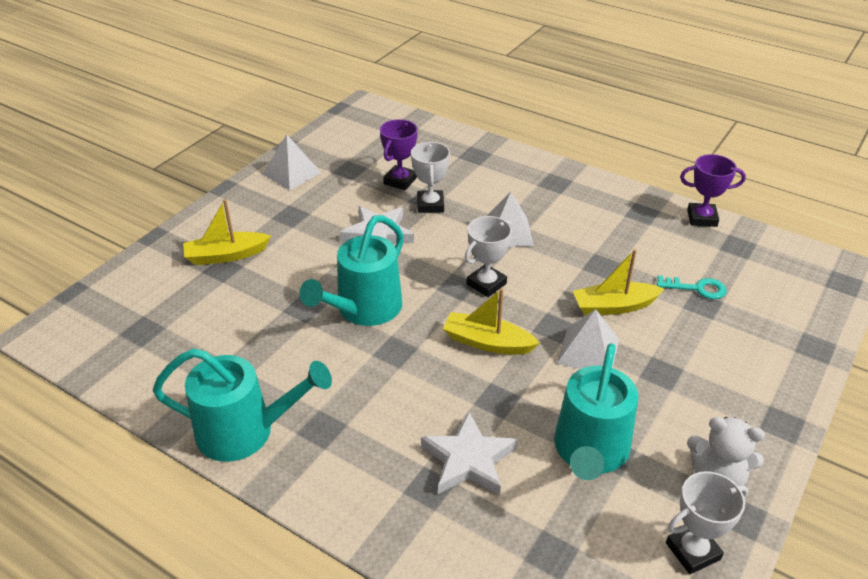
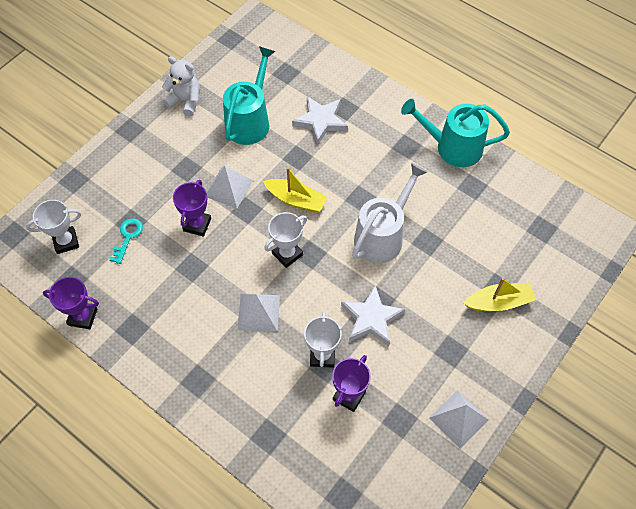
camera: 175 degrees left, 20 degrees up
turquoise watering can [299,215,404,326] -> white watering can [352,163,427,263]
yellow boat [573,249,664,316] -> purple trophy [173,180,211,237]
turquoise key [657,275,726,299] -> turquoise key turned 90 degrees clockwise [109,218,143,264]
white trophy [666,471,748,574] -> white trophy moved to [26,200,81,254]

